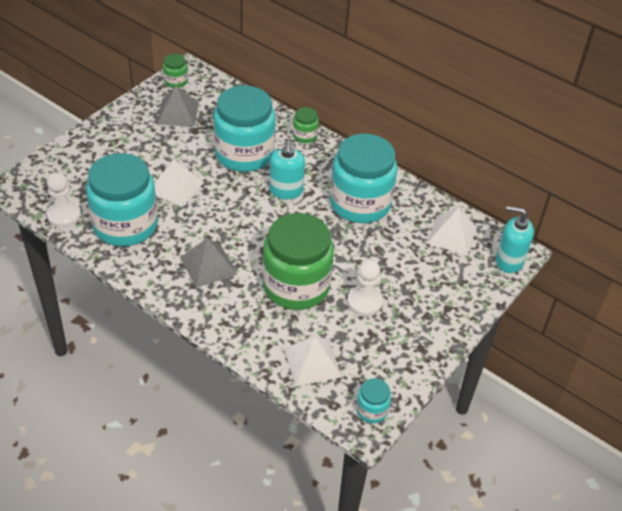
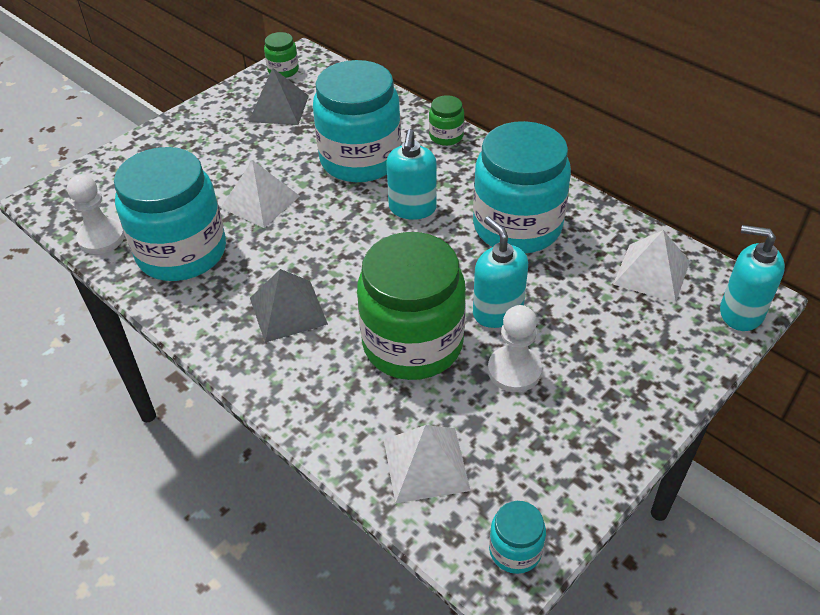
camera: 10 degrees right, 0 degrees up
none -> turquoise soap dispenser [473,216,528,328]

